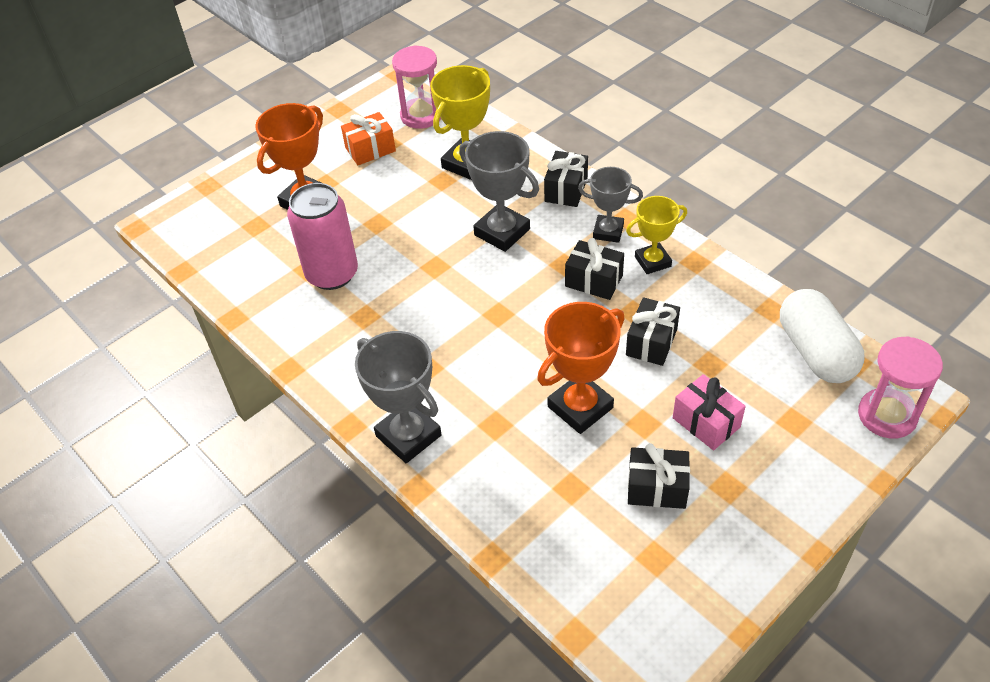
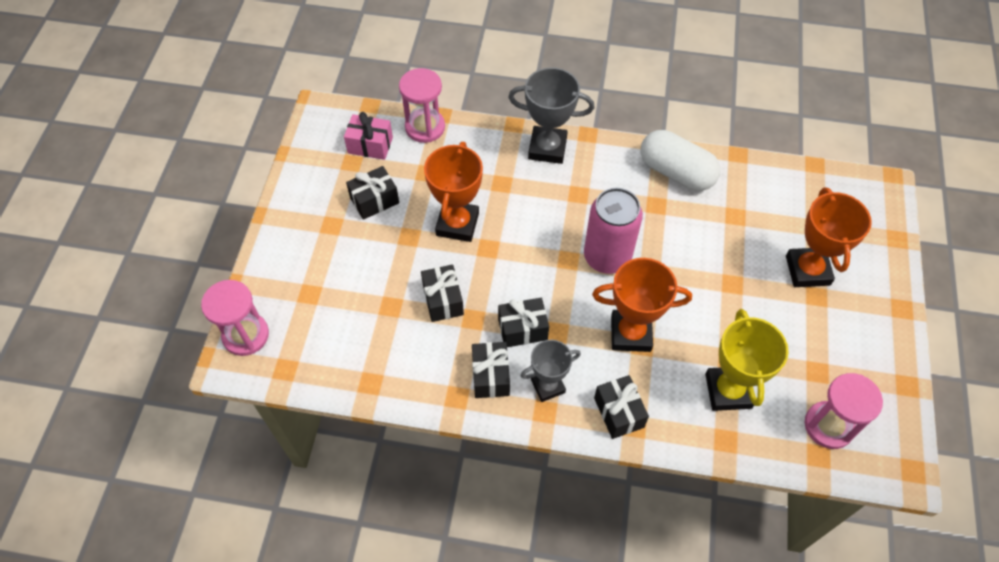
camera: 140 degrees right, 10 degrees up
pink can [287,183,358,290] -> pink can moved to [584,188,643,274]
orange gift [341,112,396,165] -> none
grey trophy [459,131,539,252] -> orange trophy [592,258,692,352]
yellow trophy [626,196,687,274] -> black gift [472,342,510,398]
pink gift [673,374,746,450] -> pink gift moved to [344,112,393,160]
white capsule [780,289,865,383] -> white capsule moved to [641,130,721,191]
none -> pink hourglass [399,68,445,143]

